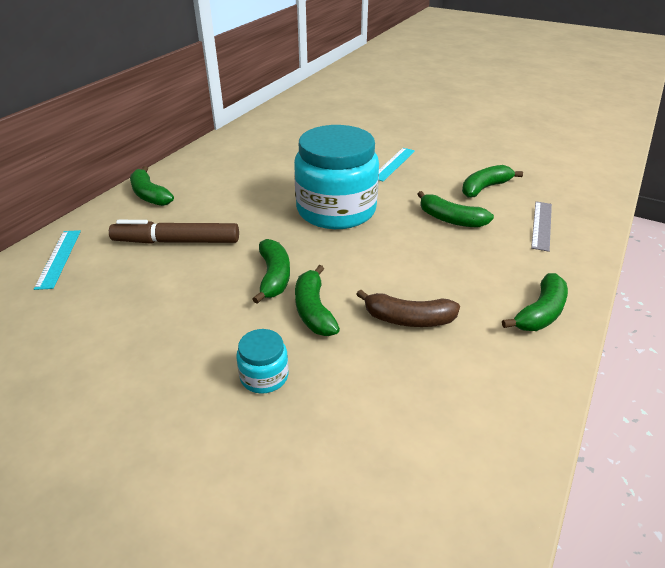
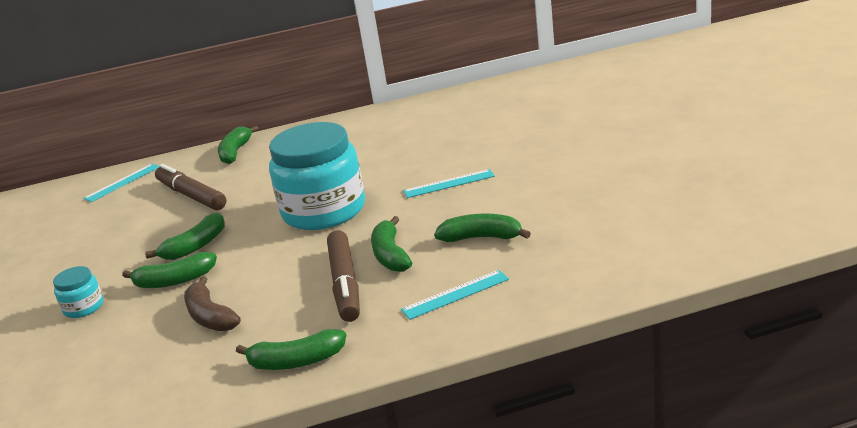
camera: 50 degrees right, 10 degrees down
green banana [295,265,340,336] -> green banana turned 135 degrees counterclockwise [122,252,217,288]
grey ruler [531,201,552,252] -> turquoise ruler [401,270,509,320]
none -> brown marker [327,230,360,322]

